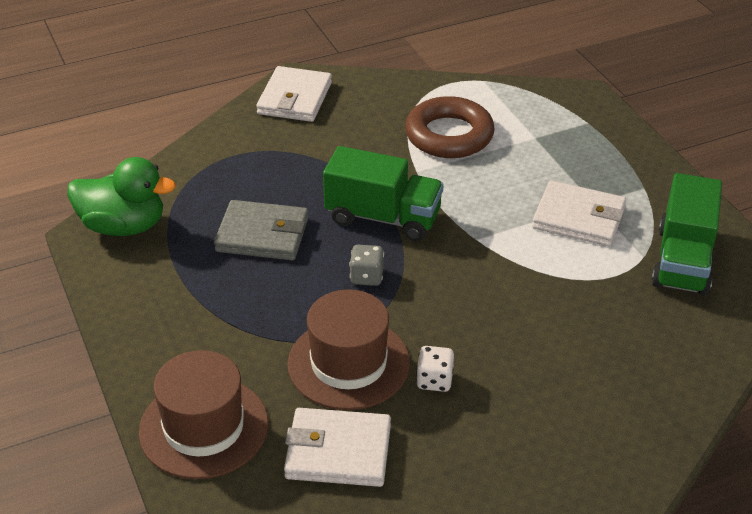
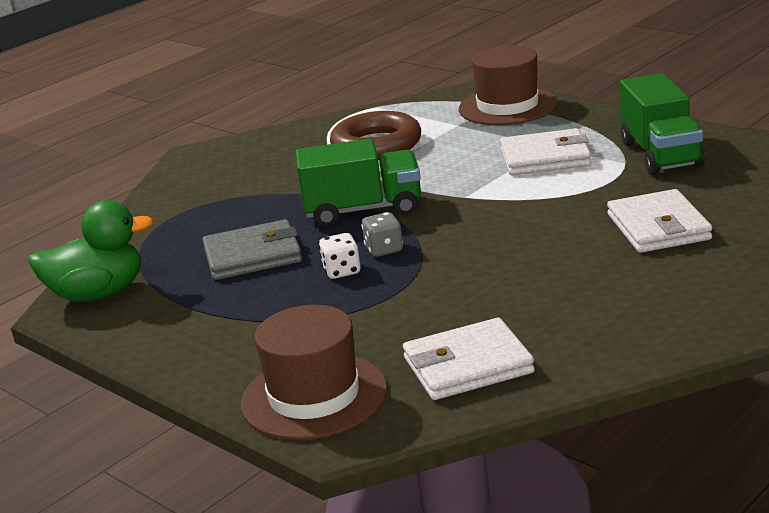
camera: 20 degrees left, 15 degrees down
white wallet [256,66,332,122] -> white wallet moved to [607,189,712,253]
brown hat [288,289,410,410] -> brown hat moved to [459,45,558,125]
white dice [416,346,454,392] -> white dice moved to [319,233,361,279]

